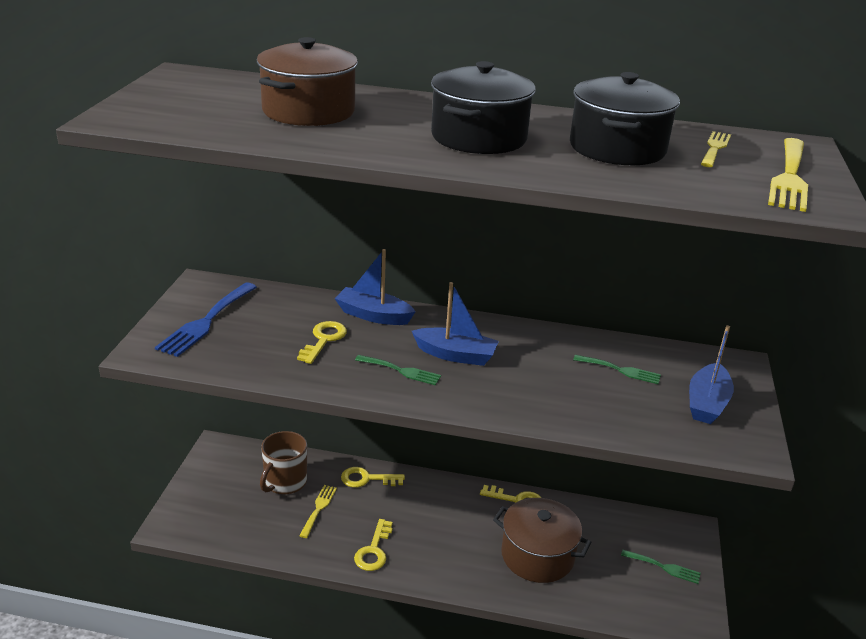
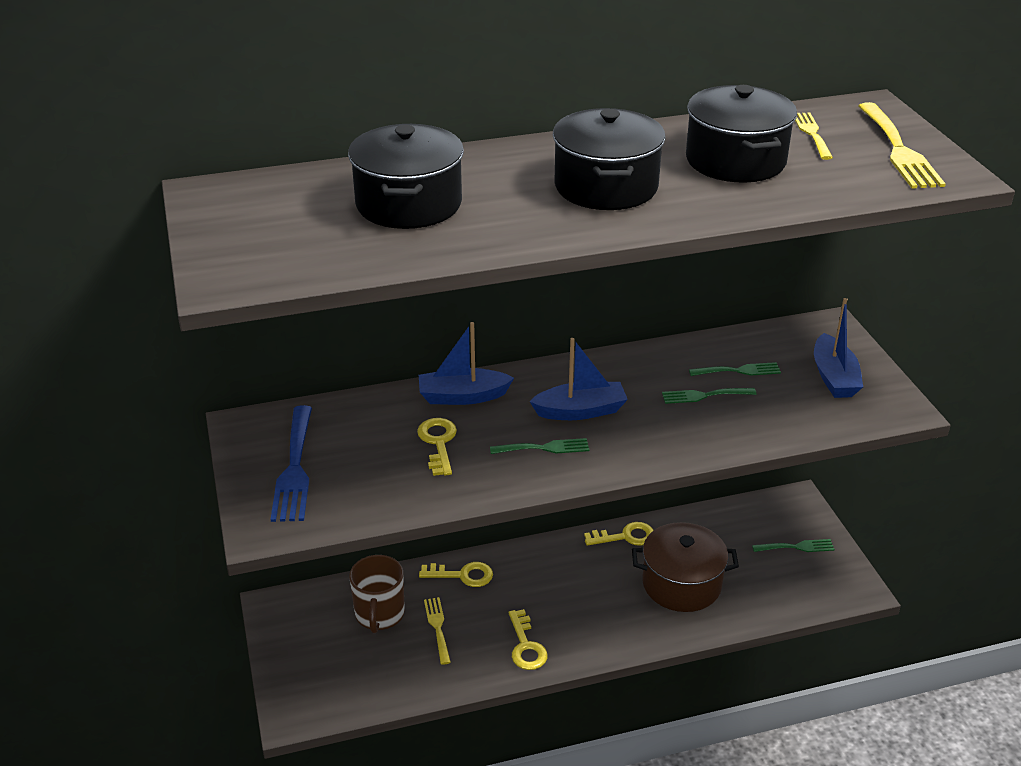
camera: 25 degrees left, 5 degrees up
brown pot [257,37,358,126] -> black pot [348,124,464,229]
yellow key [341,467,405,487] -> yellow key turned 150 degrees counterclockwise [419,562,493,587]
none -> green fork [662,388,757,404]

